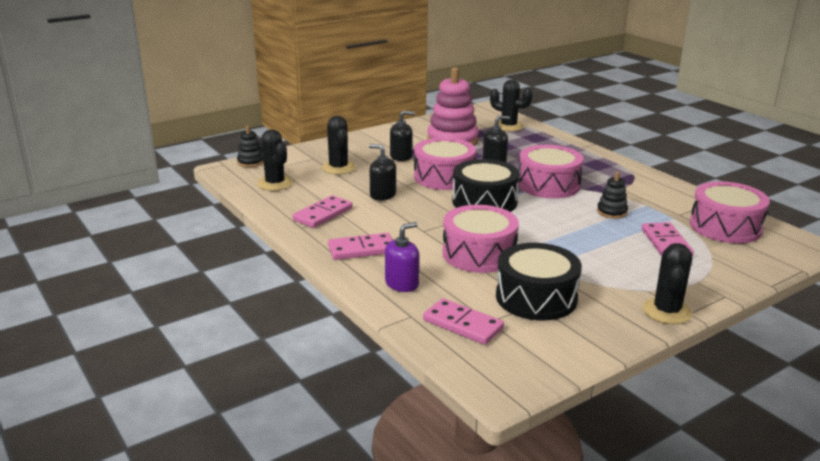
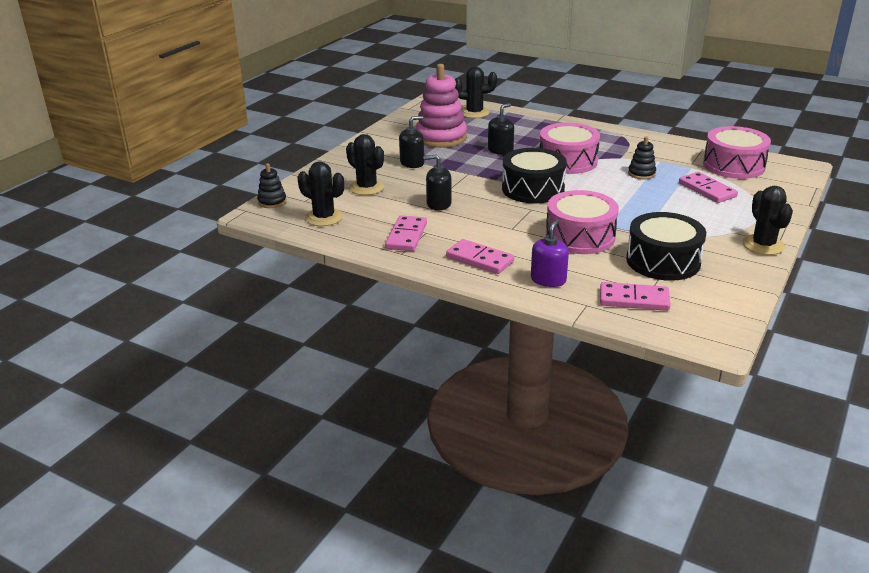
camera: 25 degrees left, 5 degrees up
pink domino [328,233,393,260] -> pink domino turned 75 degrees clockwise [446,239,514,274]
pink drum [414,138,476,190] -> none

